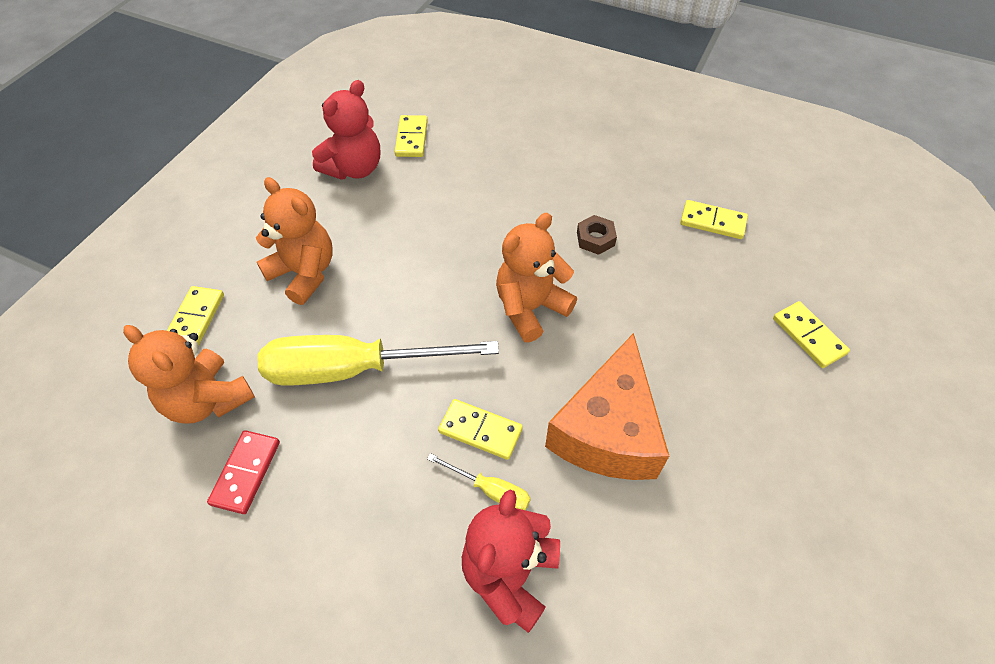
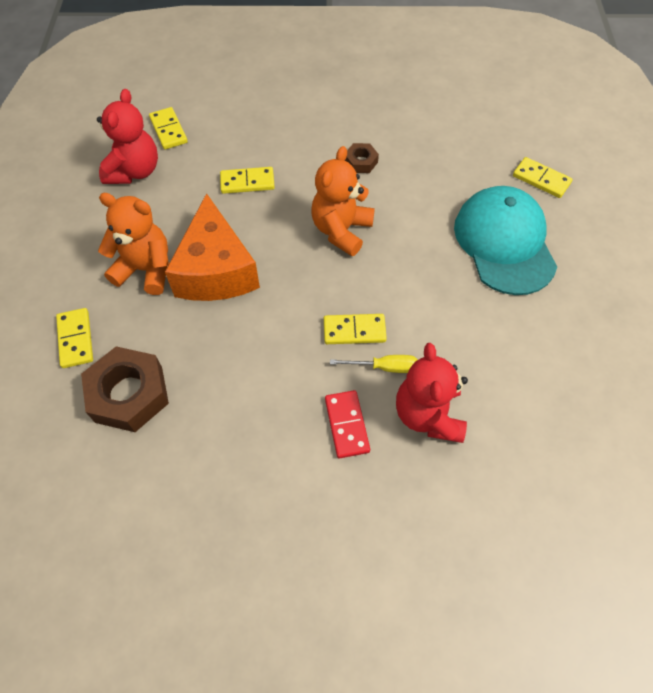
camera: 25 degrees left, 5 degrees up
orange teddy bear [123,325,255,424] -> brown nut [81,346,169,432]
red domino [207,430,280,514] -> red domino moved to [325,390,370,458]
yellow screwdriver [257,335,499,386] -> none
orange cheese [545,333,669,480] -> orange cheese moved to [165,193,260,301]
yellow domino [680,200,748,239] -> yellow domino moved to [220,167,275,194]
none -> turquoise cap [454,186,557,295]

